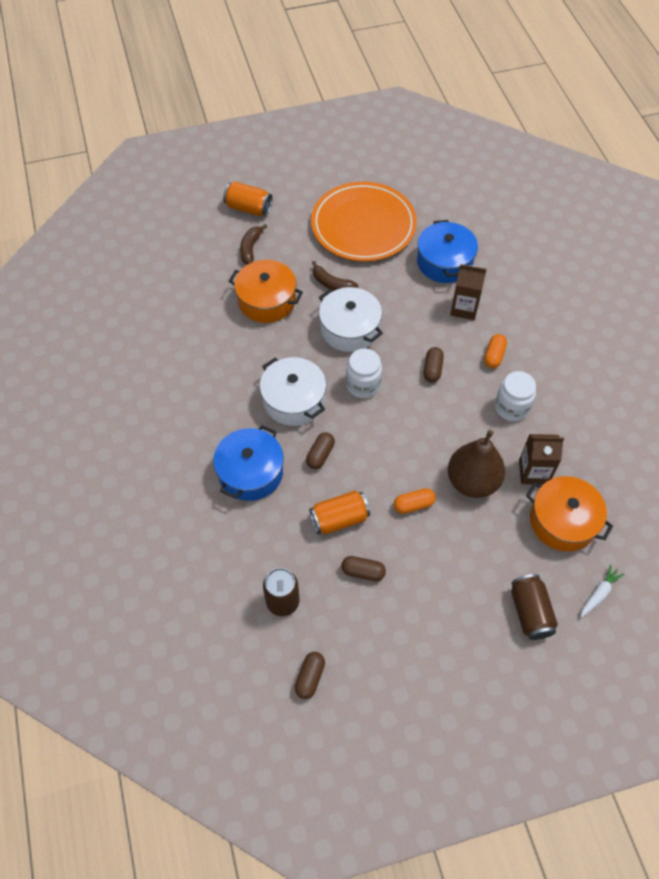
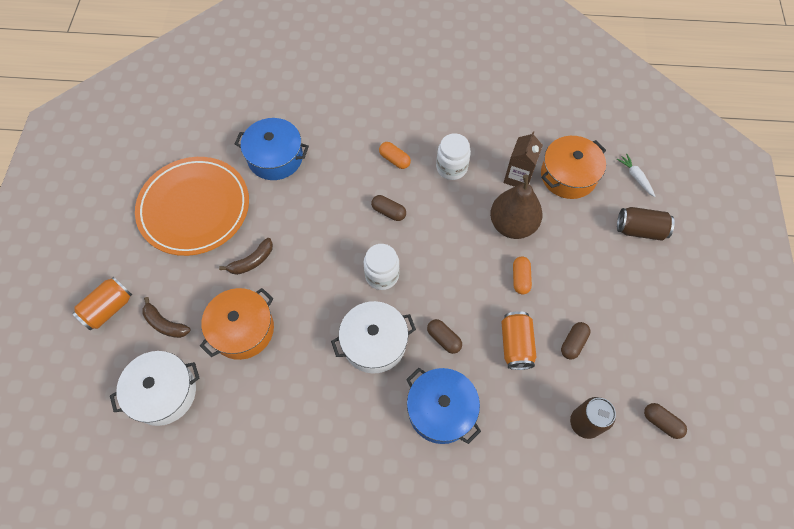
camera: 70 degrees left, 5 degrees up
white pot [319,287,383,352] -> white pot moved to [110,351,199,426]
brown carton [450,264,487,320] -> none

